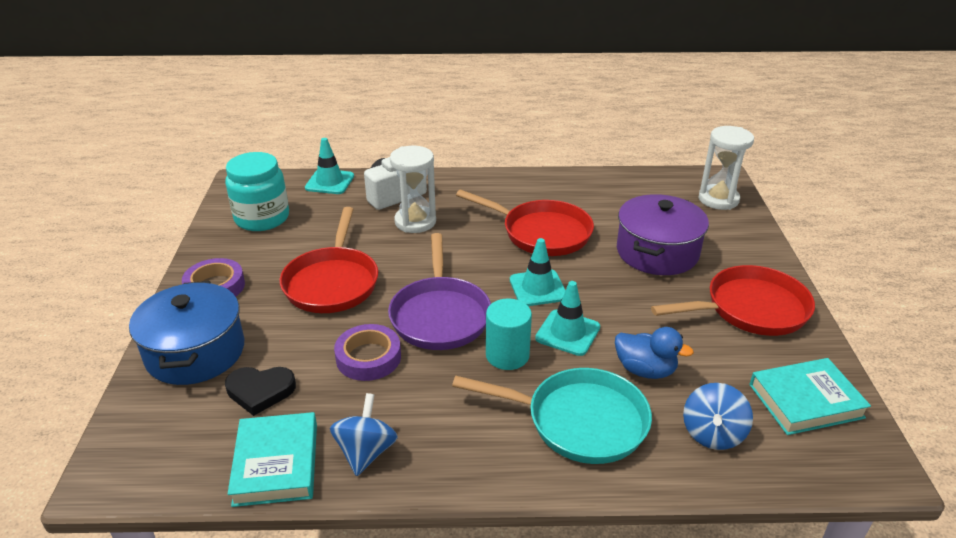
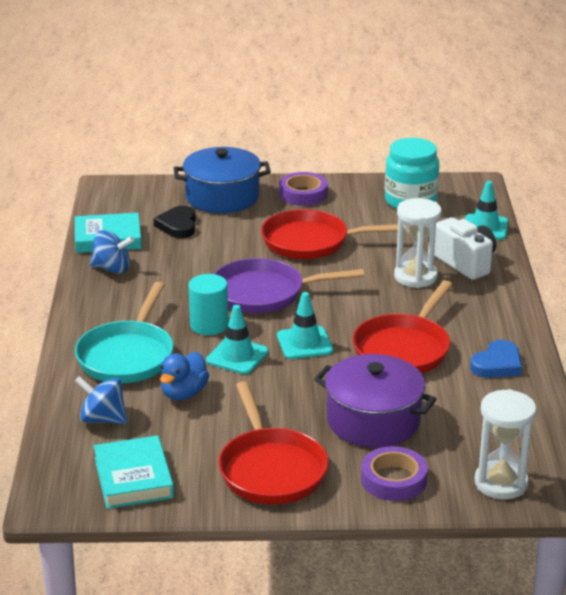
camera: 90 degrees right, 5 degrees down
purple tape [334,324,401,381] -> purple tape moved to [361,446,428,501]
none -> blue heart [470,340,522,378]

